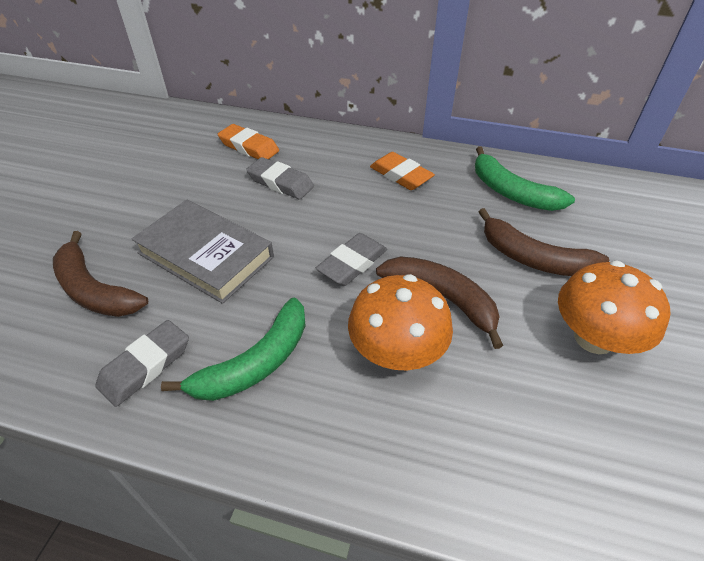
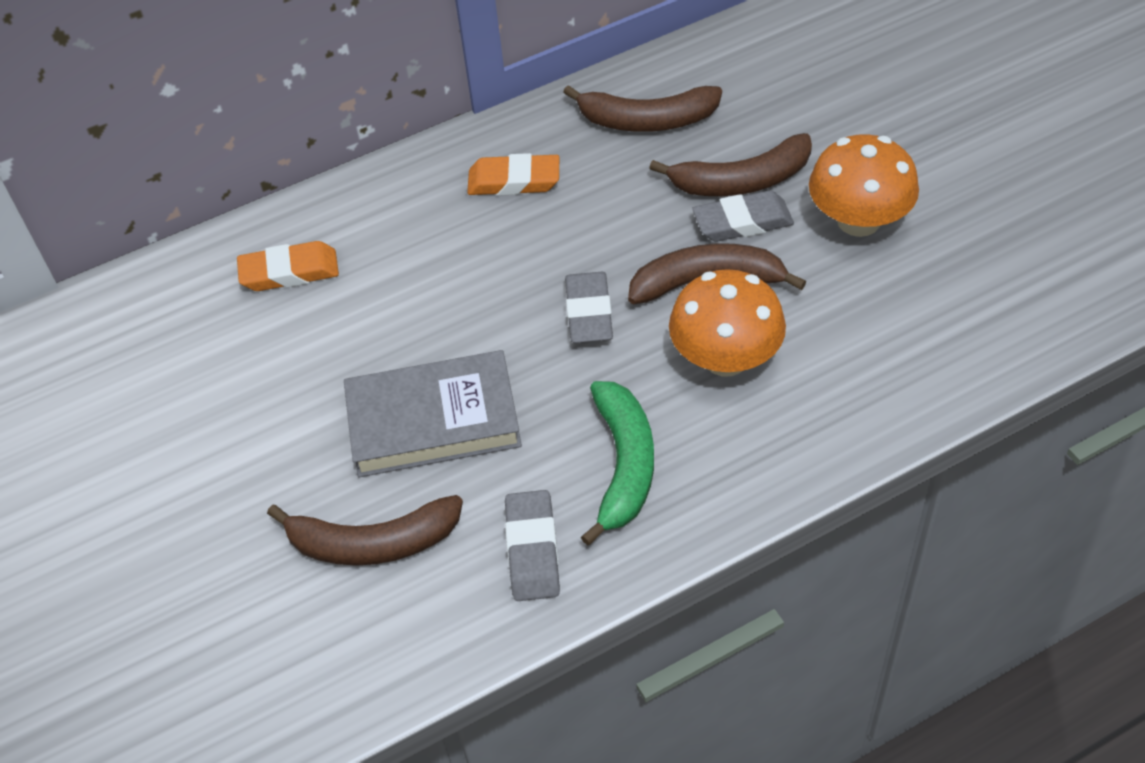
camera: 40 degrees left, 5 degrees up
grey eraser [246,157,314,199] -> grey eraser moved to [692,191,794,242]
green banana [475,146,575,211] -> brown banana [563,85,722,132]

